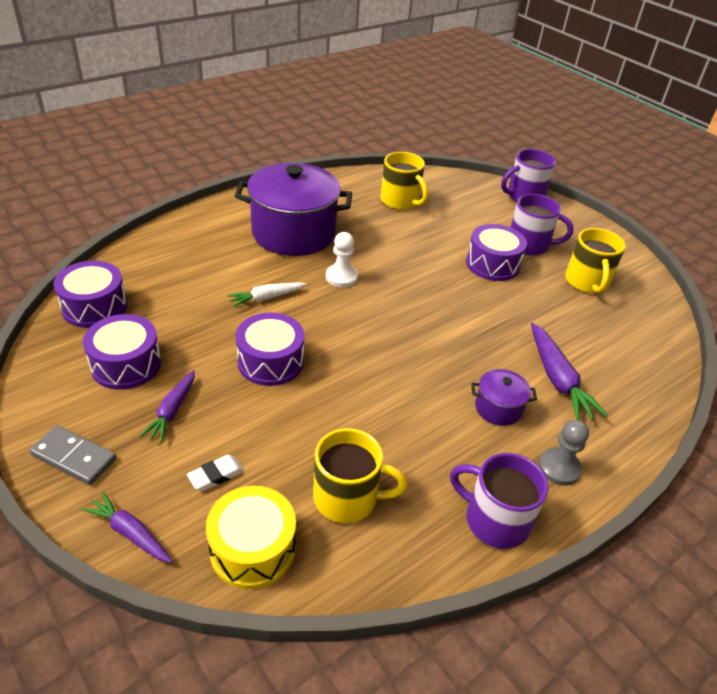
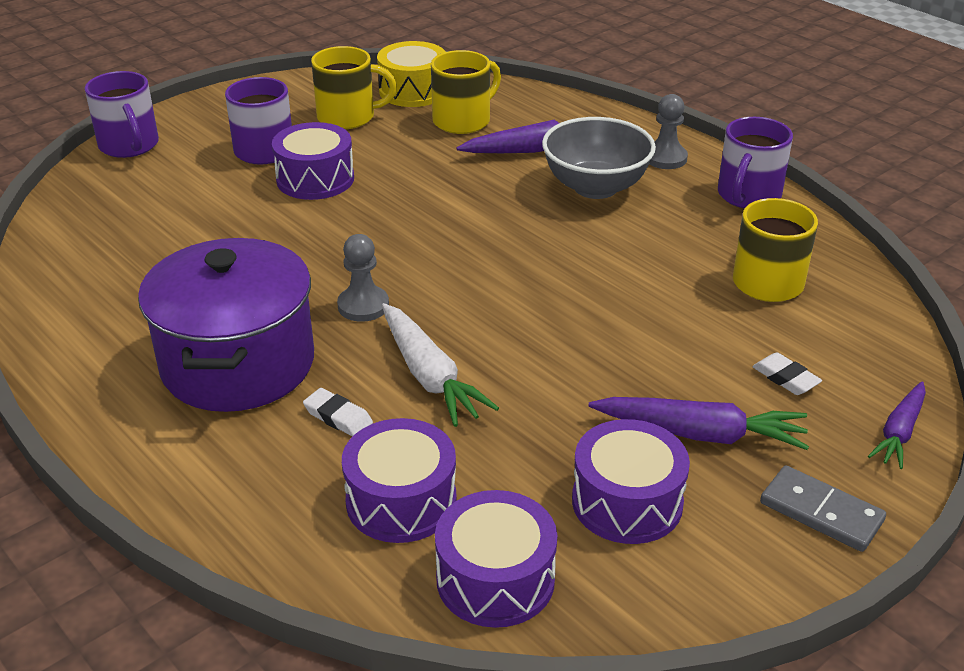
camera: 90 degrees left, 5 degrees down
grey domino [30,425,116,485] -> grey domino turned 75 degrees counterclockwise [760,465,886,552]
purple carrot [140,370,195,443] -> purple carrot [588,397,809,450], size x1.56
yellow drum [206,486,296,589] -> yellow drum moved to [377,41,446,107]
white carrot [227,282,306,307] -> white carrot [382,303,499,427], size x1.56
purple drum [235,313,304,386] -> purple drum moved to [342,418,457,543]
white pawn [326,232,358,287] -> grey pawn [337,234,389,322]
yellow mug [380,152,428,210] -> yellow mug moved to [431,50,501,134]
purple pot [471,369,537,426] -> grey bowl [542,117,656,199]
none -> white eraser [303,388,373,436]

